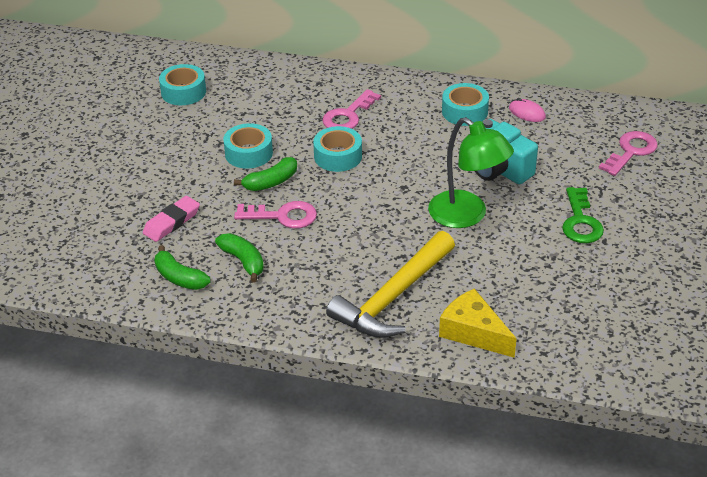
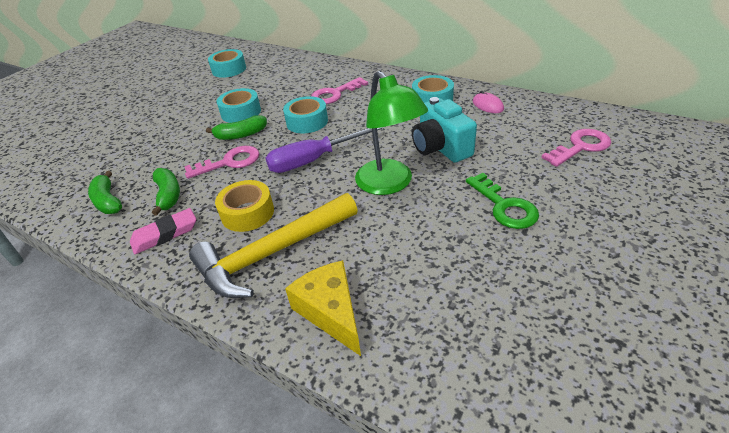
camera: 20 degrees right, 0 degrees up
pink eraser [143,196,200,242] -> pink eraser moved to [130,208,196,254]
pink key [234,201,317,229] -> pink key turned 45 degrees counterclockwise [184,146,259,179]
green key [562,187,604,243] -> green key turned 45 degrees counterclockwise [466,173,539,229]
none -> yellow tape [215,180,274,232]
none -> purple screwdriver [265,127,382,173]

